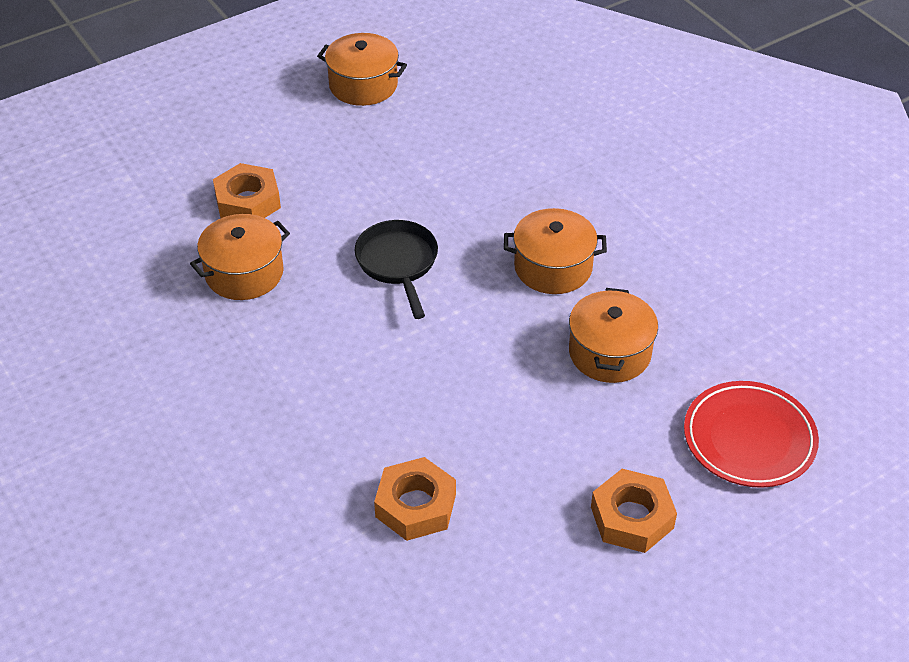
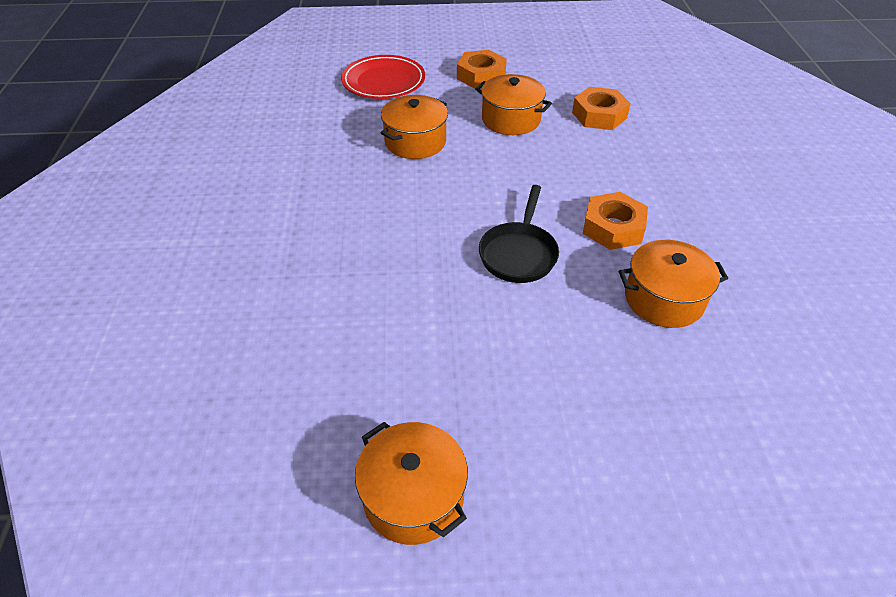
camera: 150 degrees left, 0 degrees up
orange nut [213,163,281,218] -> orange nut moved to [583,192,648,250]
orange pot [504,208,607,294] -> orange pot moved to [475,74,552,135]

